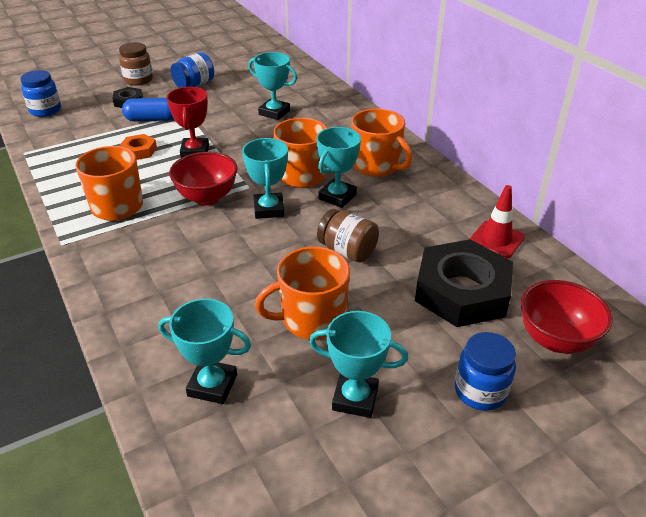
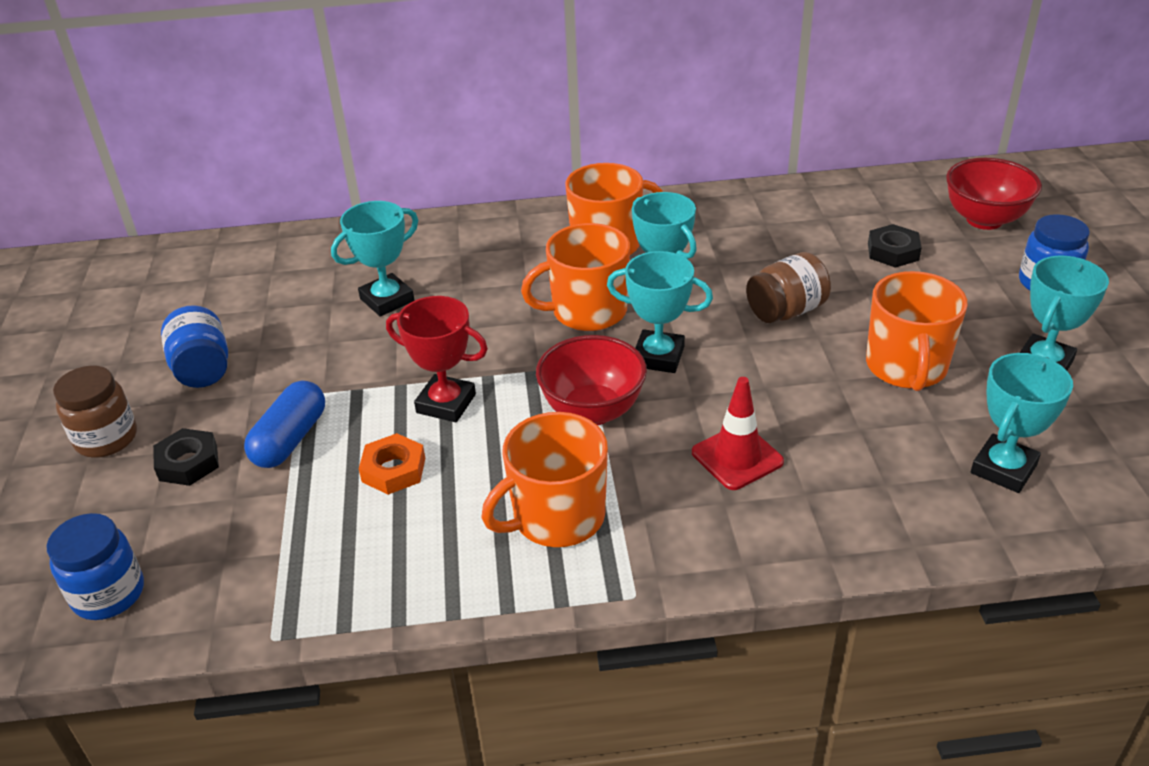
camera: 65 degrees left, 0 degrees up
black nut [415,239,513,327] -> black nut [868,224,922,268], size x0.46
red traffic cone [470,185,525,258] -> red traffic cone moved to [692,377,784,490]

